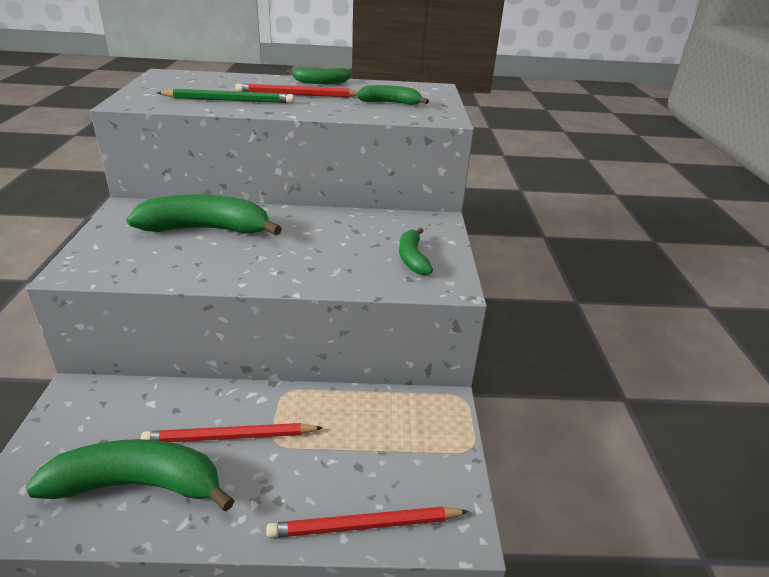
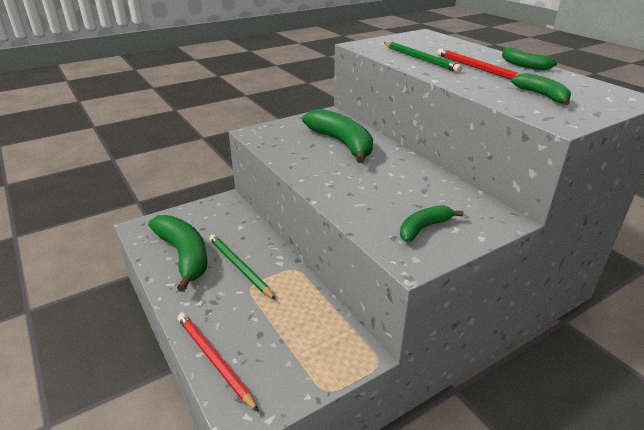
camera: 60 degrees right, 0 degrees up
red pencil [141,423,323,442] -> green pencil [209,234,276,300]

